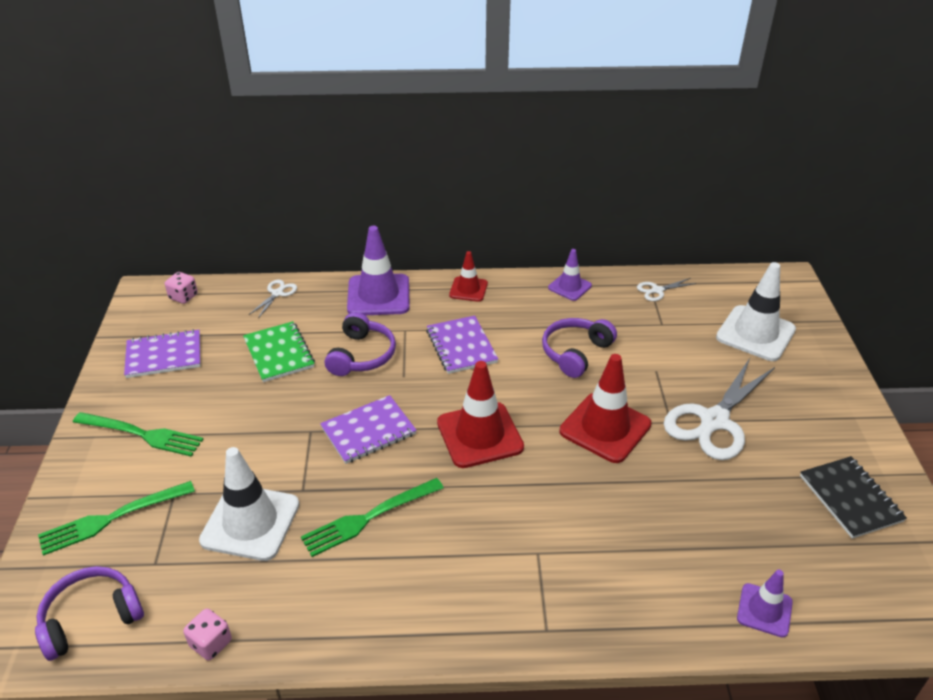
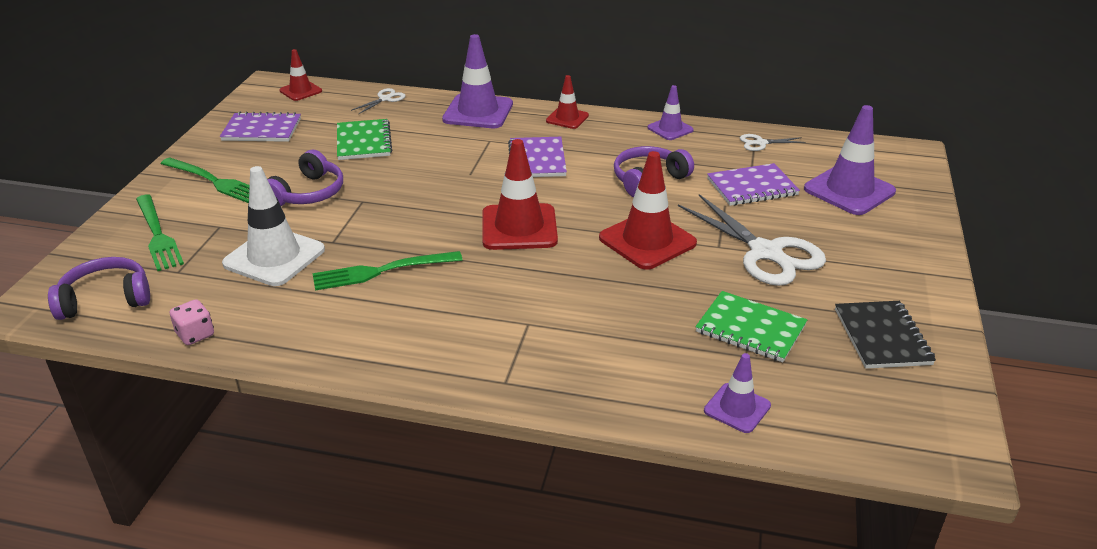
camera: 15 degrees right, 5 degrees down
green fork [38,481,195,556] -> green fork turned 105 degrees counterclockwise [136,194,184,271]
pink dice [165,272,198,304] -> red traffic cone [279,49,322,101]
purple notebook [320,395,417,464] -> purple notebook moved to [707,163,800,206]
purple headphones [325,312,396,376] -> purple headphones moved to [267,150,343,206]
white scissors [664,358,775,460] -> white scissors turned 90 degrees counterclockwise [678,194,826,286]
white traffic cone [716,262,796,361] -> purple traffic cone [804,105,896,215]
none -> green notebook [695,291,807,362]

